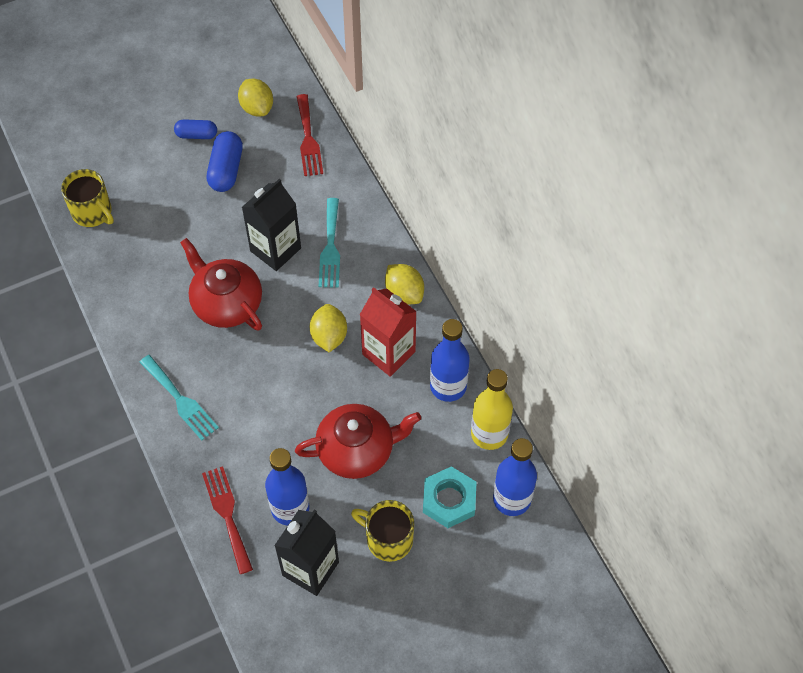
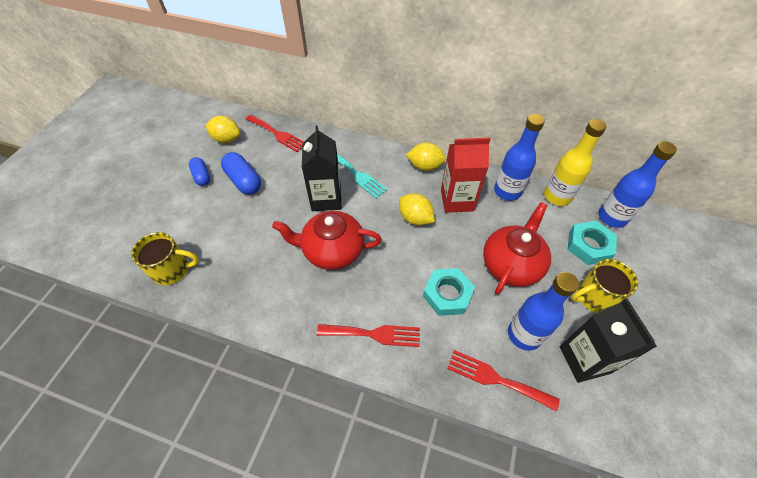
camera: 45 degrees left, 5 degrees down
turquoise fork [140,355,219,440] -> red fork [317,324,420,347]
blue capsule [174,119,217,139] -> blue capsule turned 75 degrees counterclockwise [189,157,210,186]
none -> turquoise nut [423,268,475,316]

